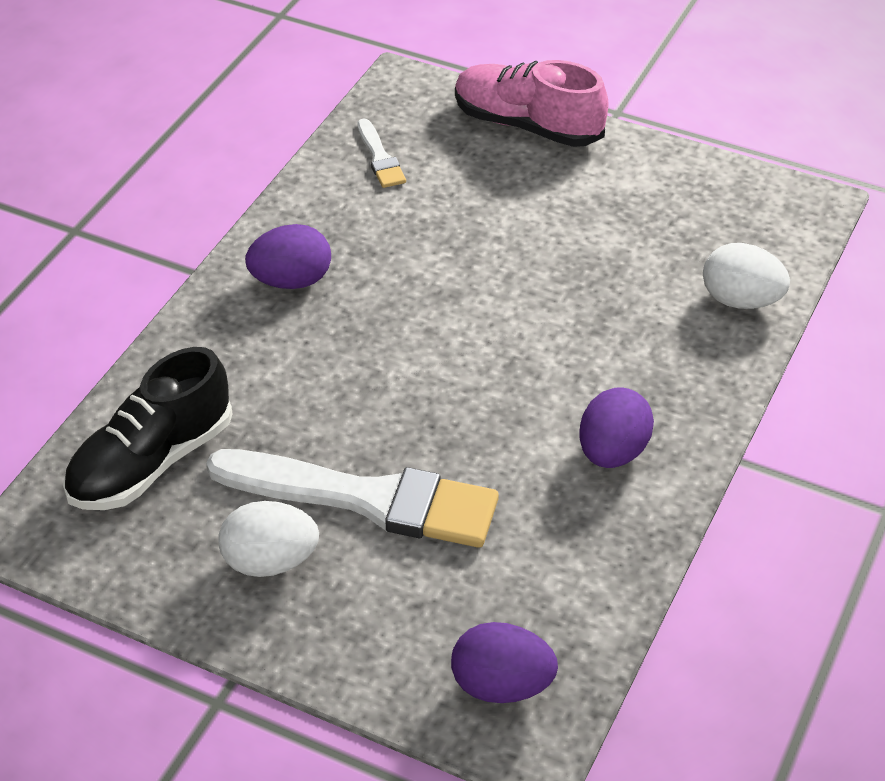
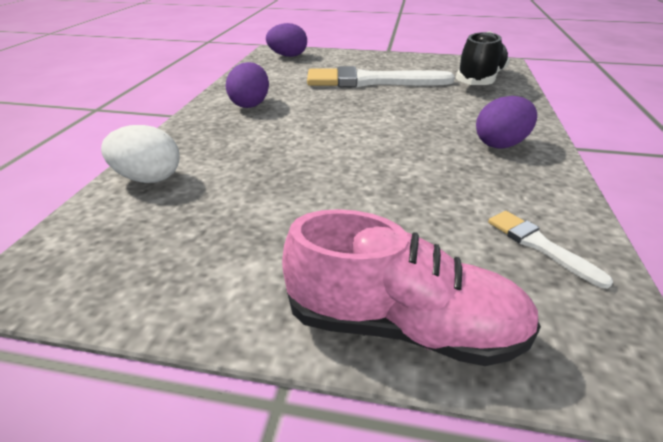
camera: 165 degrees right, 10 degrees down
white egg [218,501,319,577] -> none

